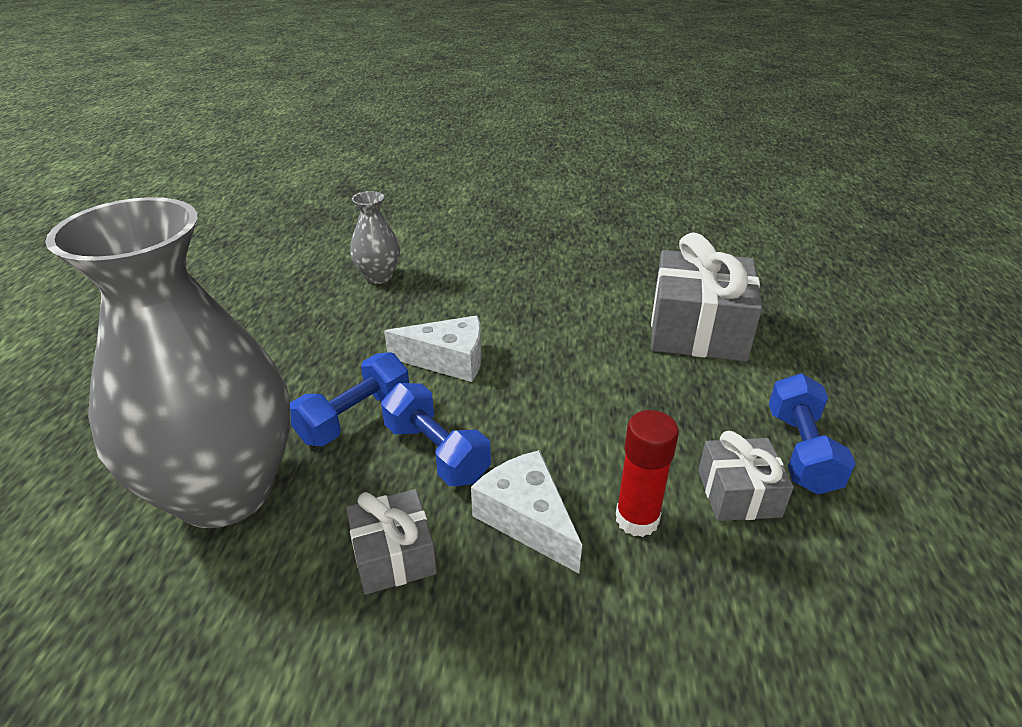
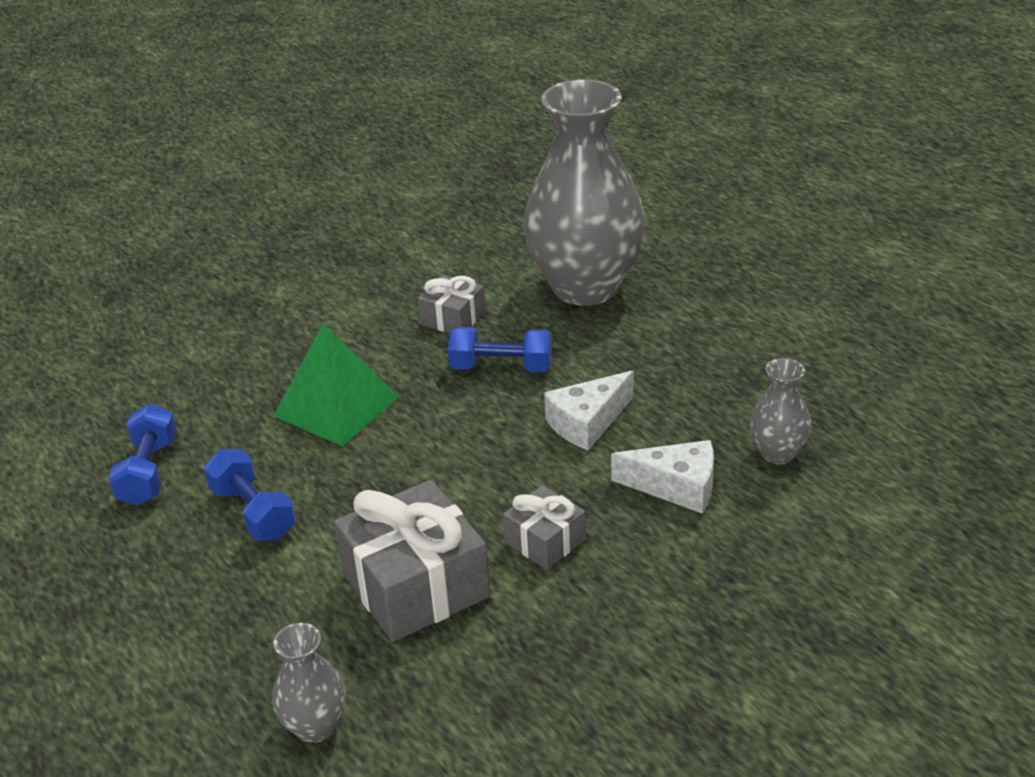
camera: 140 degrees right, 0 degrees up
blue dumbbell [290,352,409,446] -> blue dumbbell moved to [108,404,177,506]
white cheese [471,450,582,574] -> white cheese moved to [611,440,714,513]
red glue stick [616,410,679,537] -> green pyramid [274,324,399,446]
grey gift [698,431,794,521] -> grey gift moved to [503,485,586,569]
none -> grey vase [272,623,346,743]

